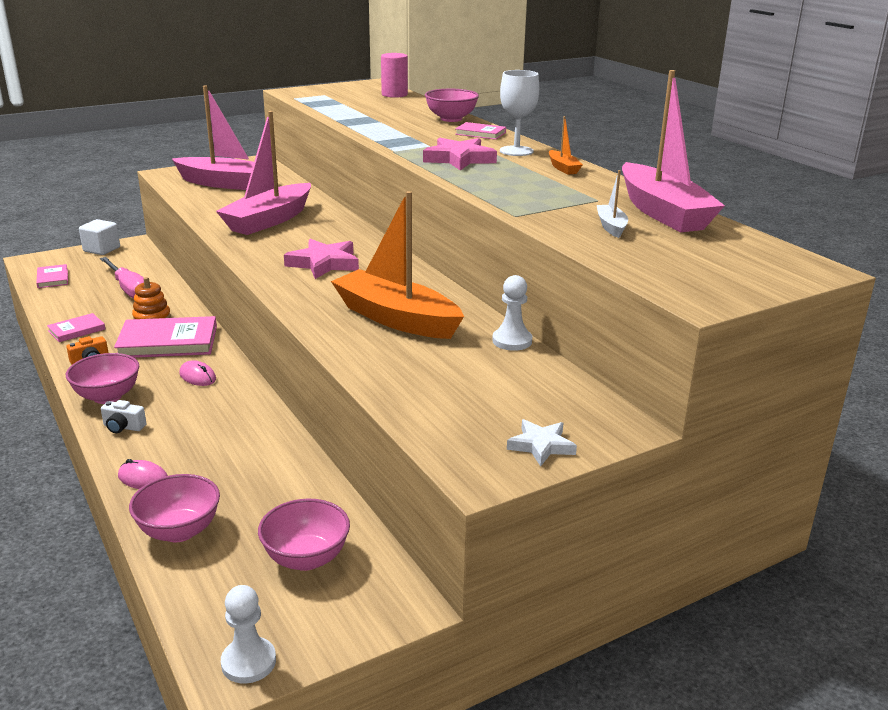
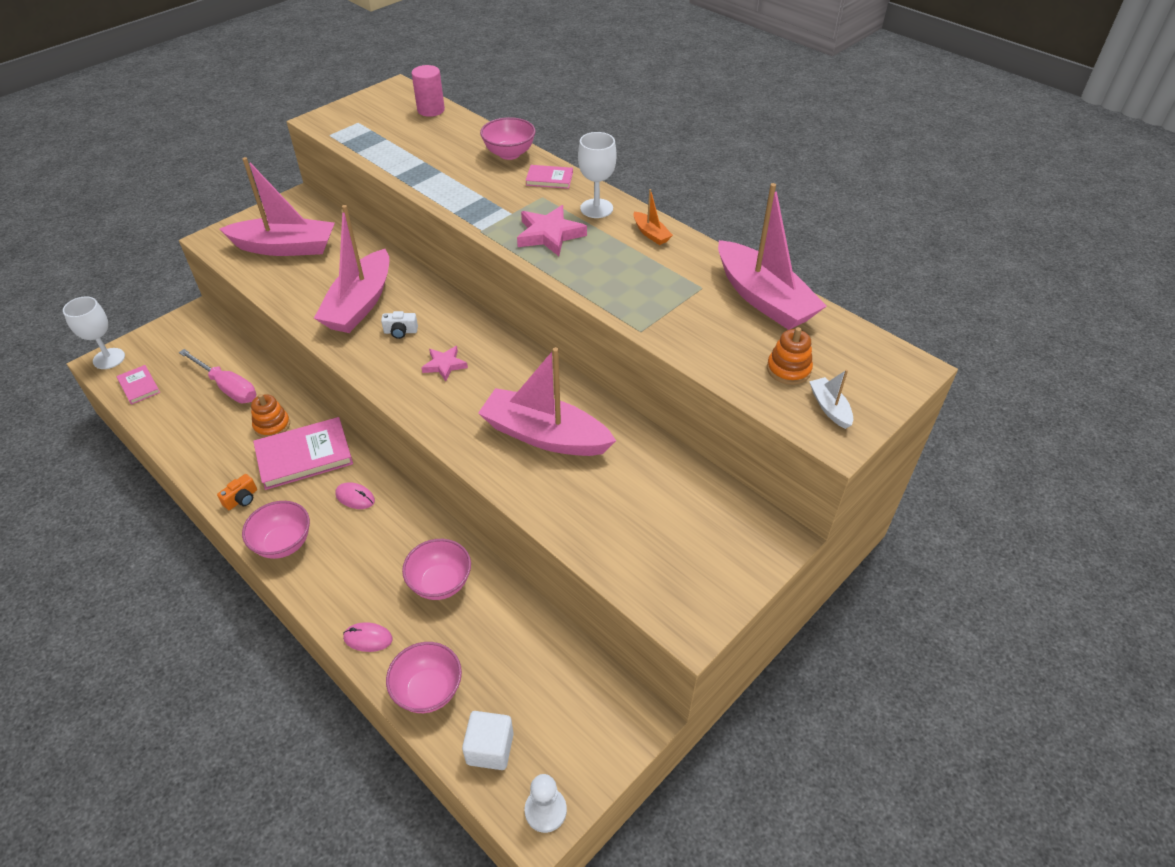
camera: 15 degrees left, 20 degrees up
pink book [47,313,105,342] -> none
white cube [79,219,120,255] -> white cube moved to [462,711,514,770]
white camera [101,400,146,433] -> white camera moved to [381,311,418,339]
pink bowl [258,499,350,571] -> pink bowl moved to [402,539,471,600]
pink star [284,239,359,279] -> pink star [421,346,468,381], size x0.63
orange boat [331,191,464,339] -> pink boat [478,347,616,456]
white pawn [492,275,532,351] -> none
white star [507,419,577,467] -> none
white boat [597,170,628,238] -> white boat moved to [809,370,853,429]
none -> white goblet [63,296,125,369]
none -> orange stacking toy [767,327,813,385]

